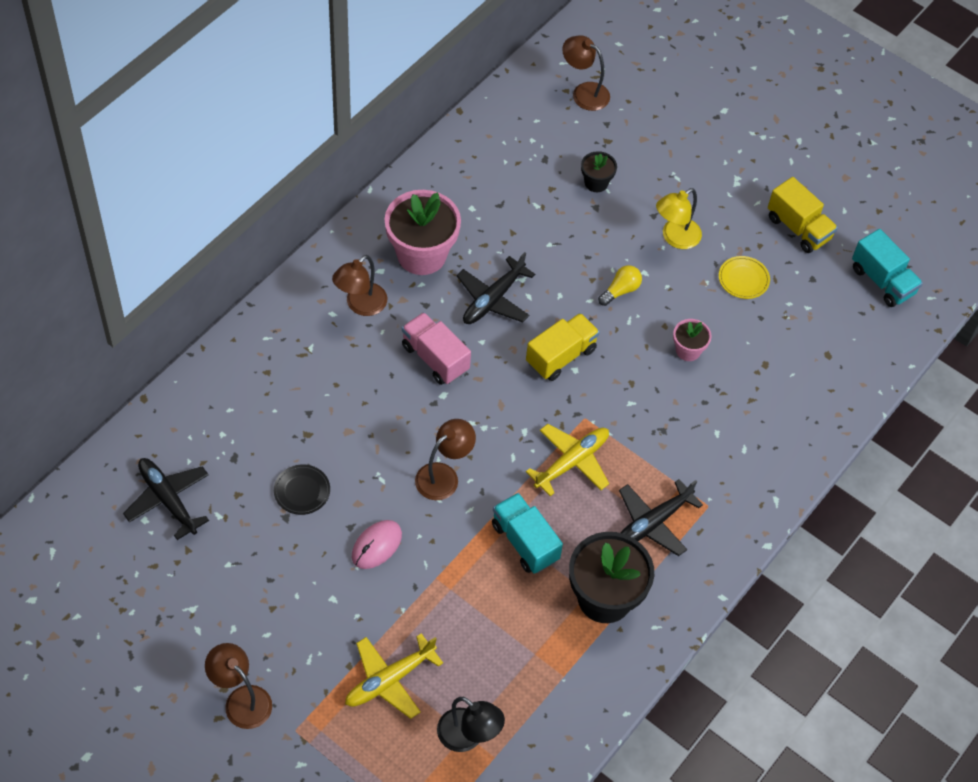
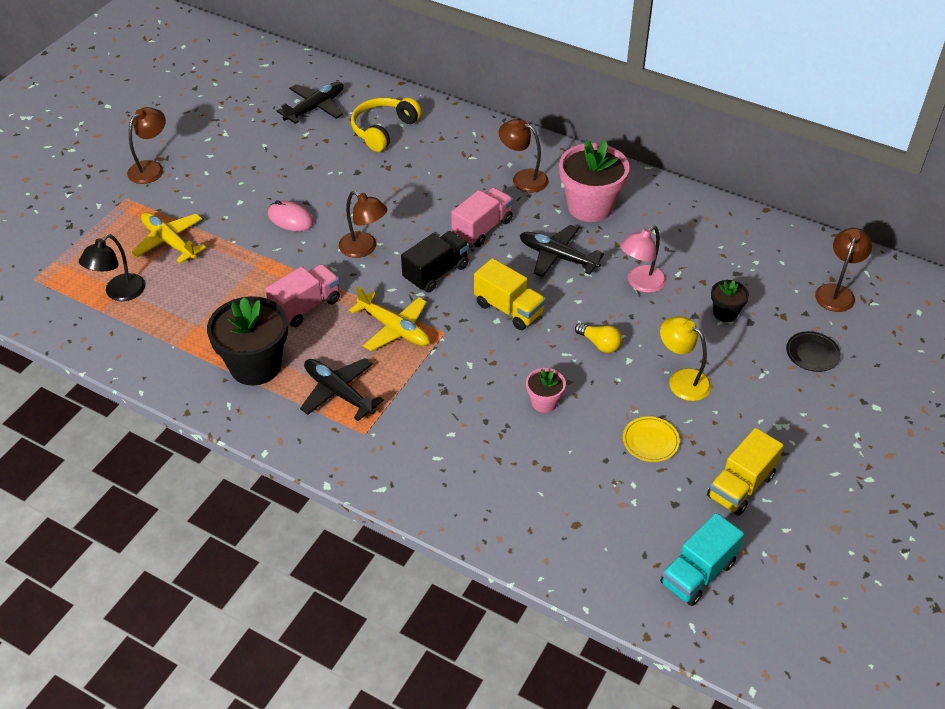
camera: 85 degrees right, 10 degrees down
black plate [274,465,330,515] -> black plate moved to [786,331,841,372]
turquoise truck [492,493,563,574] -> pink truck [265,264,340,327]
none -> yellow headphones [351,97,422,152]
none -> black truck [401,231,469,293]
none -> pink lamp [620,226,667,293]

